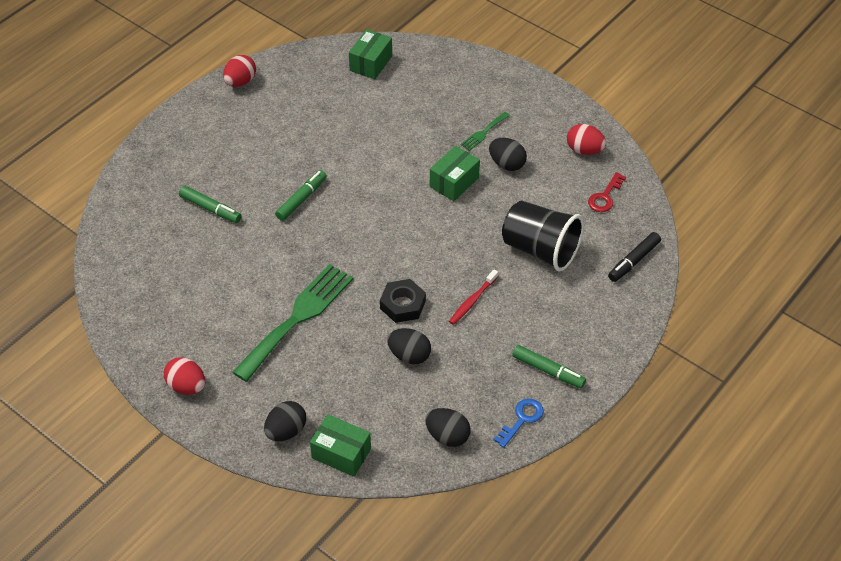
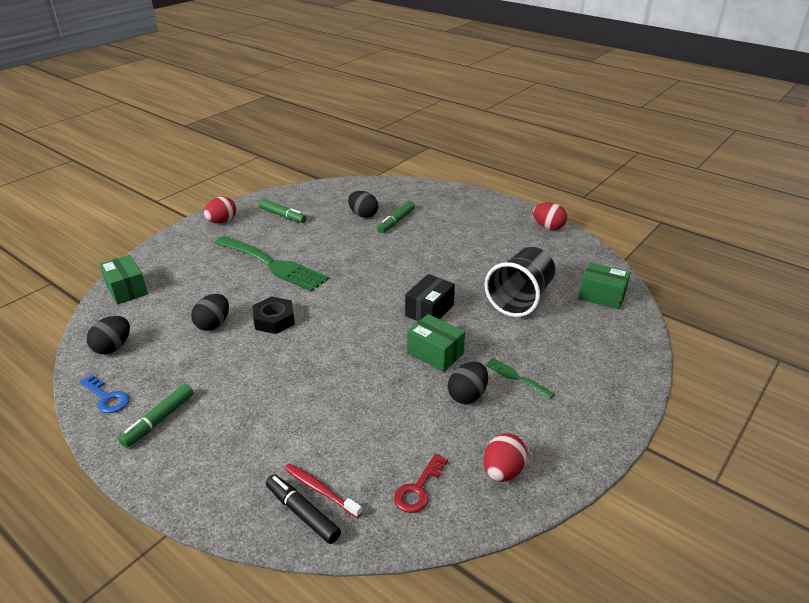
camera: 90 degrees right, 15 degrees down
black egg [264,401,306,441] -> black egg moved to [348,191,378,218]
green marker [275,170,327,221] -> green marker moved to [259,199,307,223]
green box [310,414,371,477] -> green box turned 60 degrees counterclockwise [99,255,148,305]
red toothbrush [449,269,498,325] -> red toothbrush moved to [284,464,362,518]
black cup [502,201,584,272] -> black cup moved to [484,247,555,317]
red key [588,172,626,212] -> red key turned 90 degrees counterclockwise [394,454,448,513]
none -> black box [405,274,455,321]

